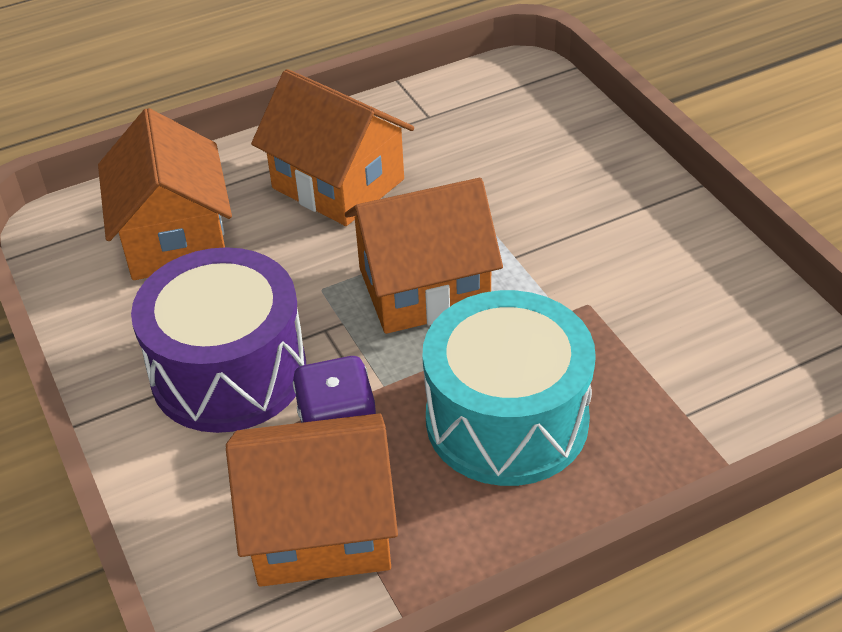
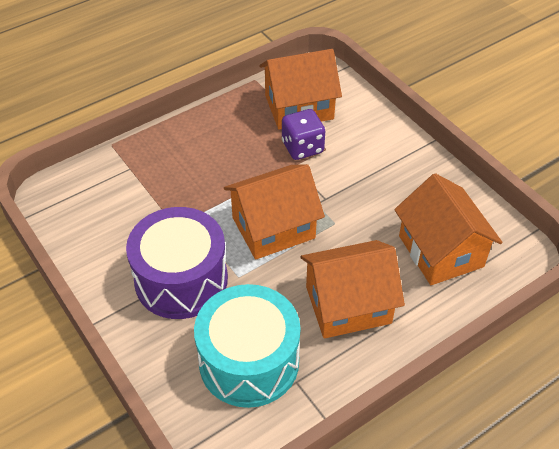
camera: 170 degrees right, 5 degrees up
purple drum [131,247,306,433] -> purple drum moved to [126,207,228,319]
orange house [251,69,414,226] -> orange house turned 45 degrees counterclockwise [301,240,405,338]
turquoise drum [423,290,596,486] -> turquoise drum moved to [194,284,301,408]

